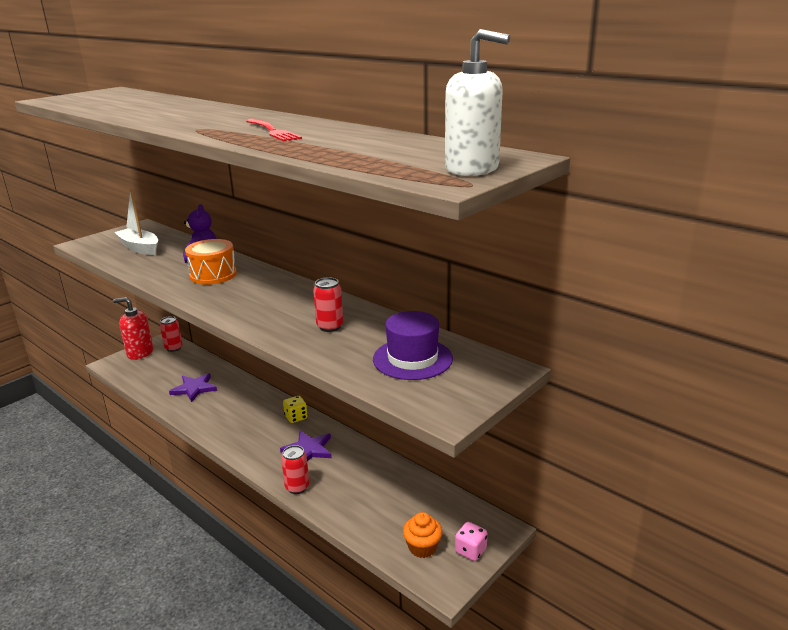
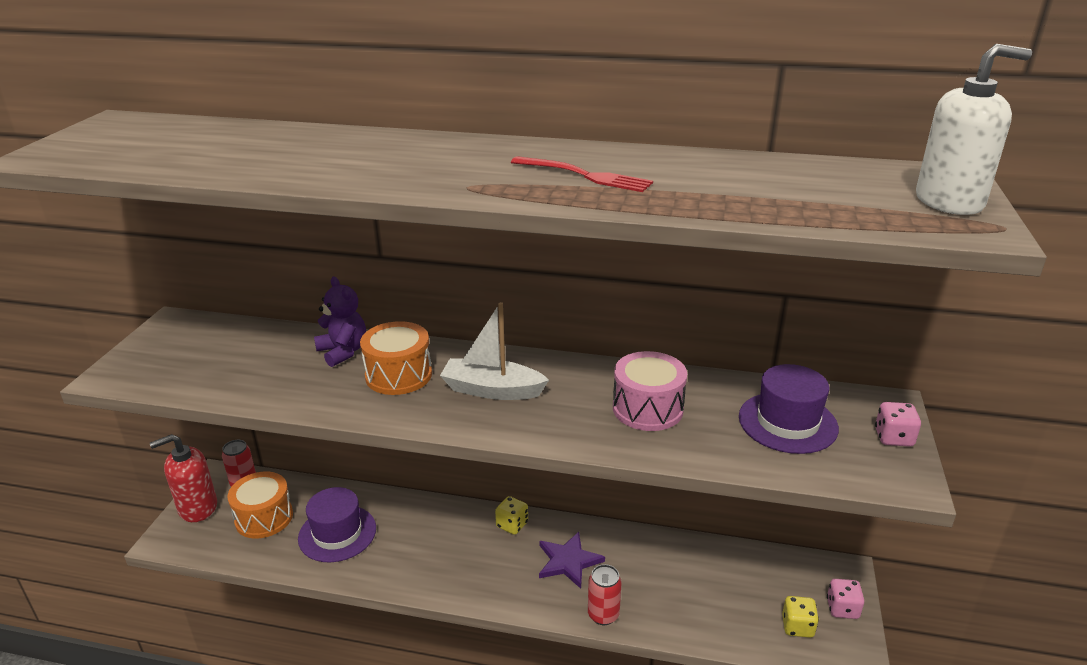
camera: 30 degrees left, 5 degrees up
white boat [114,189,158,255] -> white boat moved to [440,302,549,400]
purple star [169,373,217,402] -> purple hat [298,487,376,563]
red can [313,277,343,332] -> pink drum [613,351,687,431]
orange cupcake [403,512,442,558] -> yellow dice [782,596,819,638]
none -> orange drum [227,472,293,539]
none -> pink dice [875,402,921,447]

